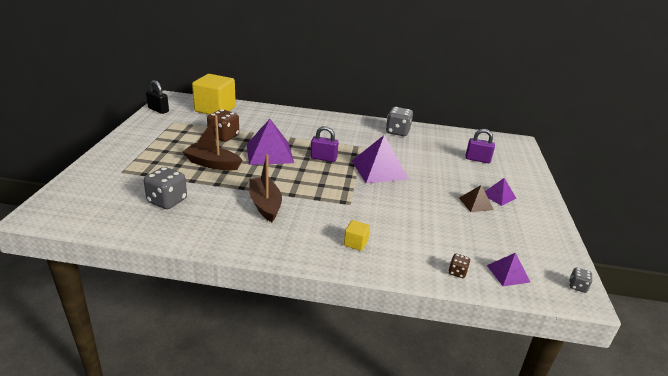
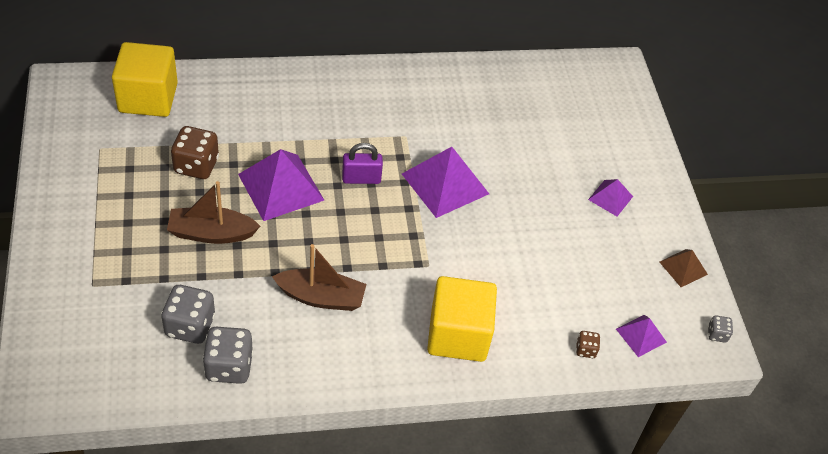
camera: 20 degrees left, 20 degrees up
black padlock [146,80,169,114] -> none
brown boat [249,154,282,222] -> brown boat turned 135 degrees clockwise [272,244,367,311]
yellow cube [344,220,370,251] -> yellow cube [427,276,497,362], size x2.31
grey dice [386,107,413,136] -> grey dice moved to [202,327,253,384]
brown pyramid [459,185,494,212] -> brown pyramid moved to [660,249,708,287]
purple padlock [465,129,495,163] -> none

